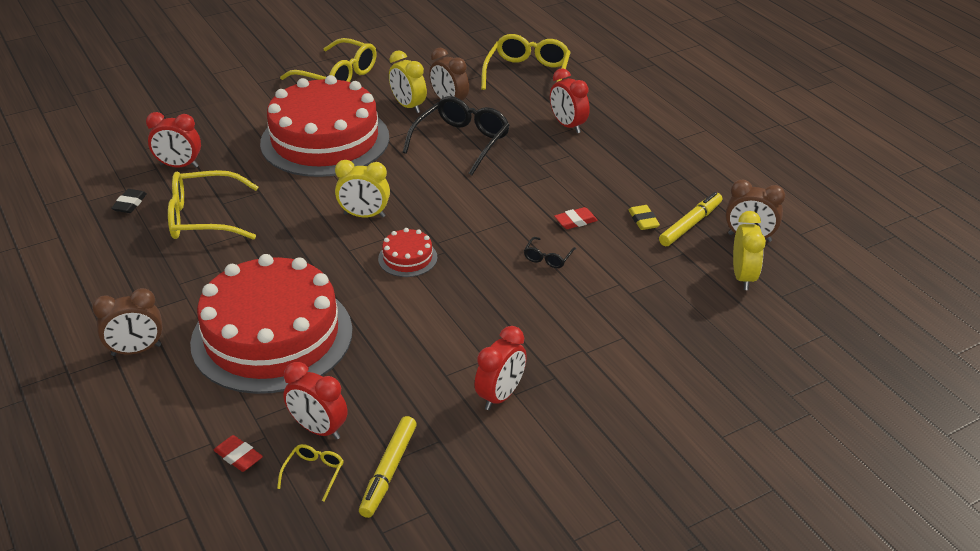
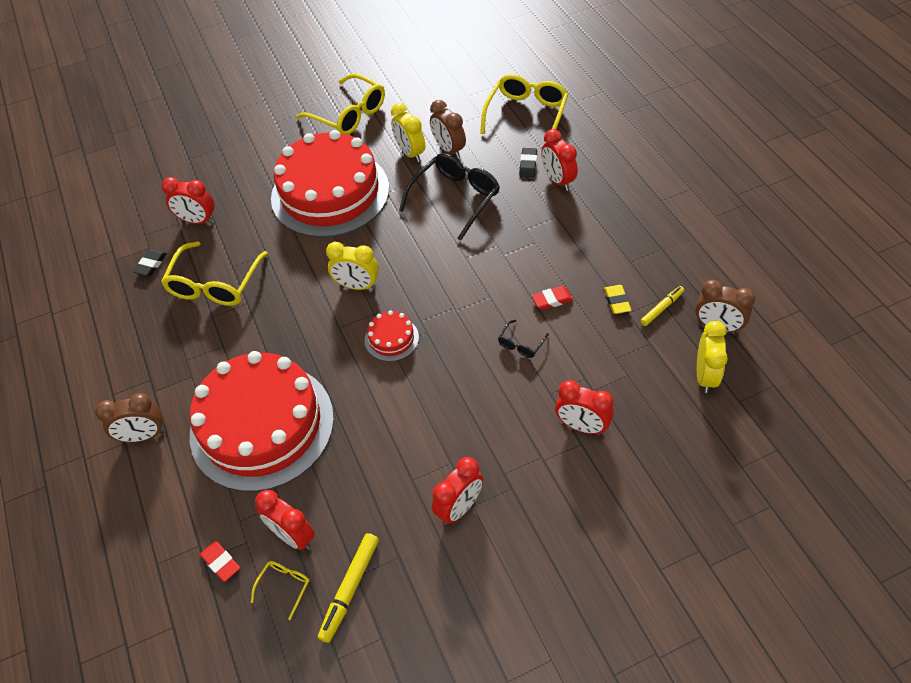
camera: 10 degrees right, 15 degrees up
yellow glasses [168,170,258,240] -> yellow glasses turned 75 degrees counterclockwise [161,242,268,306]
yellow marker [659,192,722,246] -> yellow marker [640,286,684,326], size x0.65
none -> black eraser [519,148,537,177]
none -> red clock [555,380,614,434]

